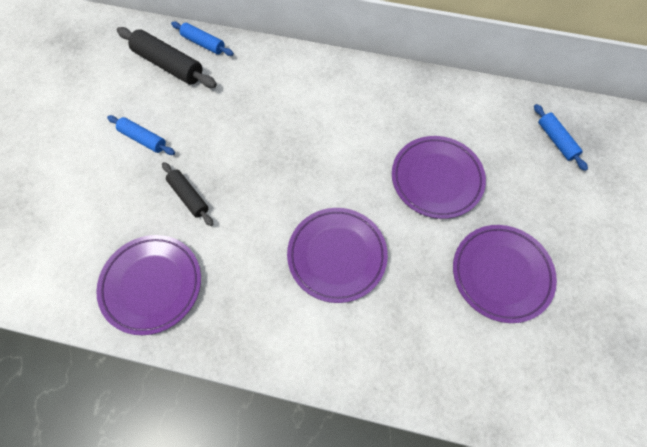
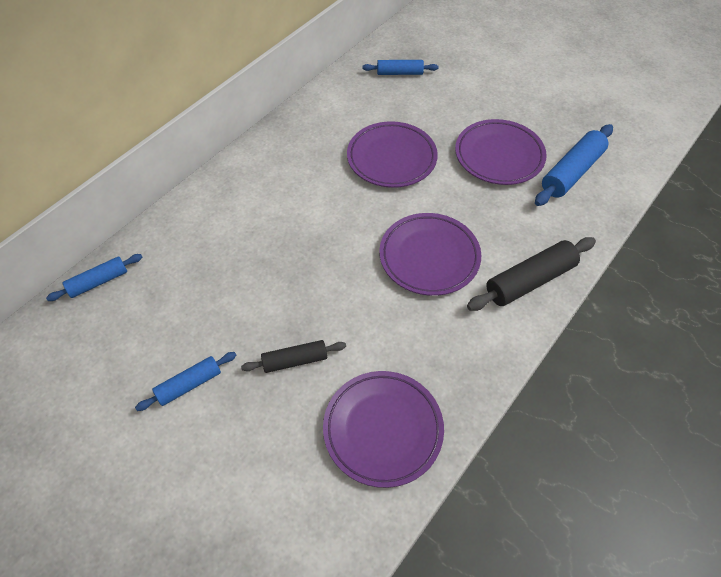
camera: 65 degrees left, 10 degrees down
black rolling pin [117,27,217,88] -> black rolling pin moved to [467,237,596,311]
none -> blue rolling pin [535,124,613,206]

